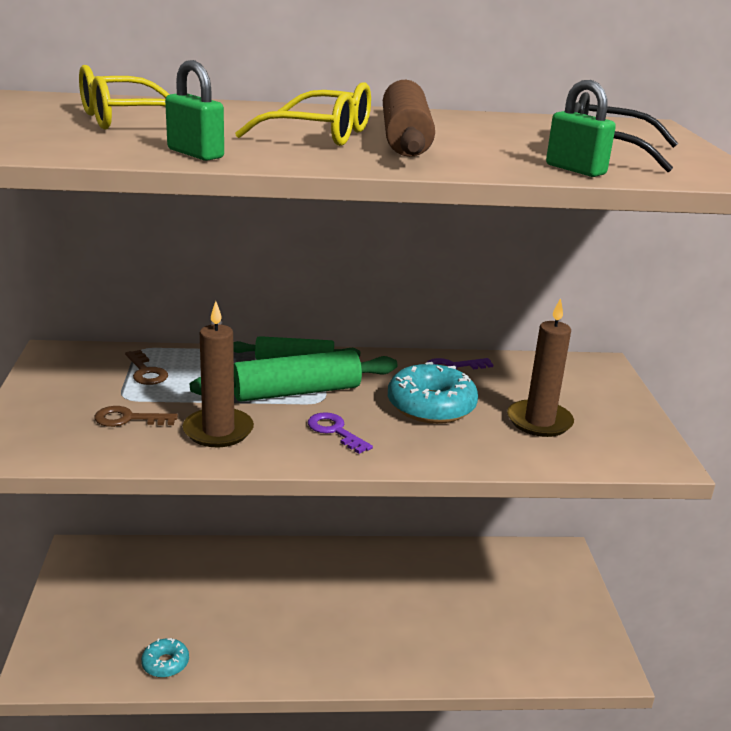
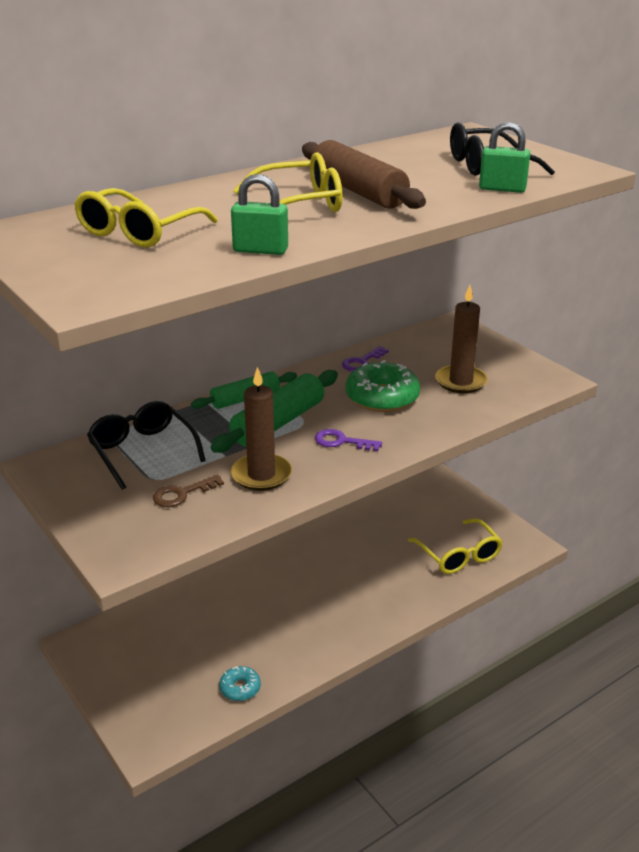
camera: 30 degrees left, 5 degrees up
brown key [125,350,168,385] -> black glasses [87,401,206,490]
turquoise donut [388,362,478,424] -> green donut [346,360,420,412]
none -> yellow glasses [407,518,503,574]

